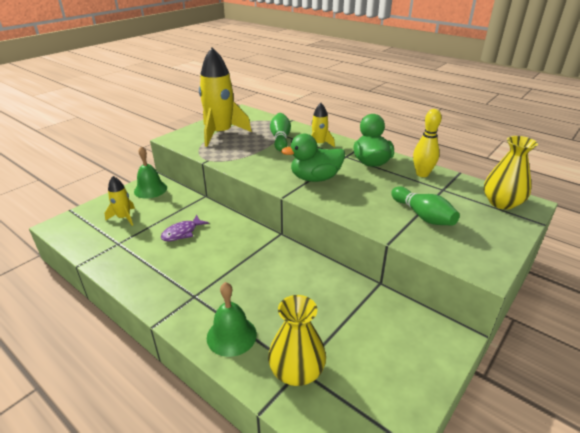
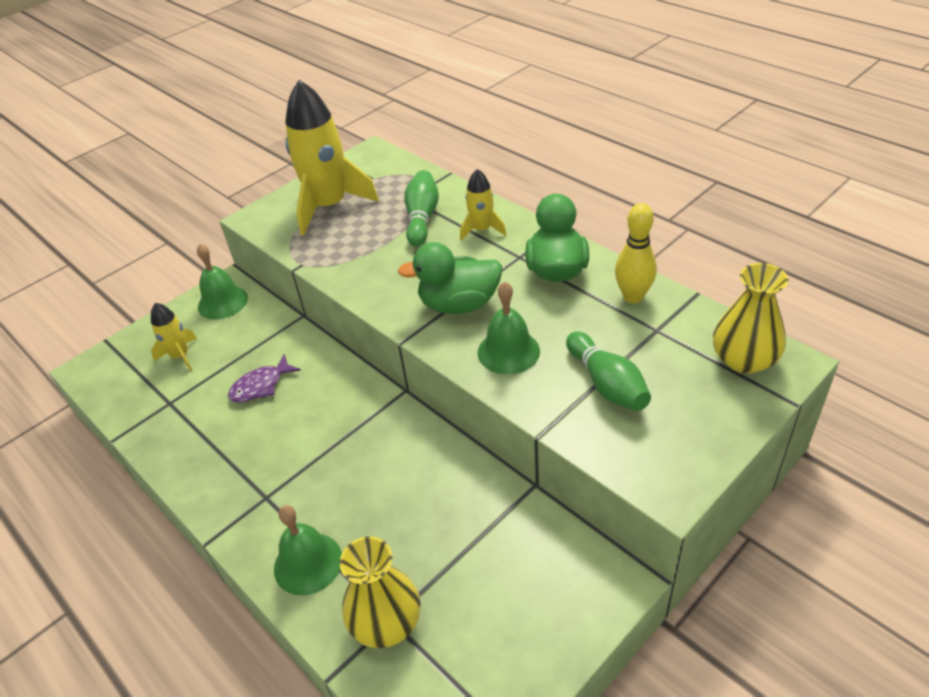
camera: 10 degrees right, 10 degrees up
none -> green bell [478,281,540,375]

